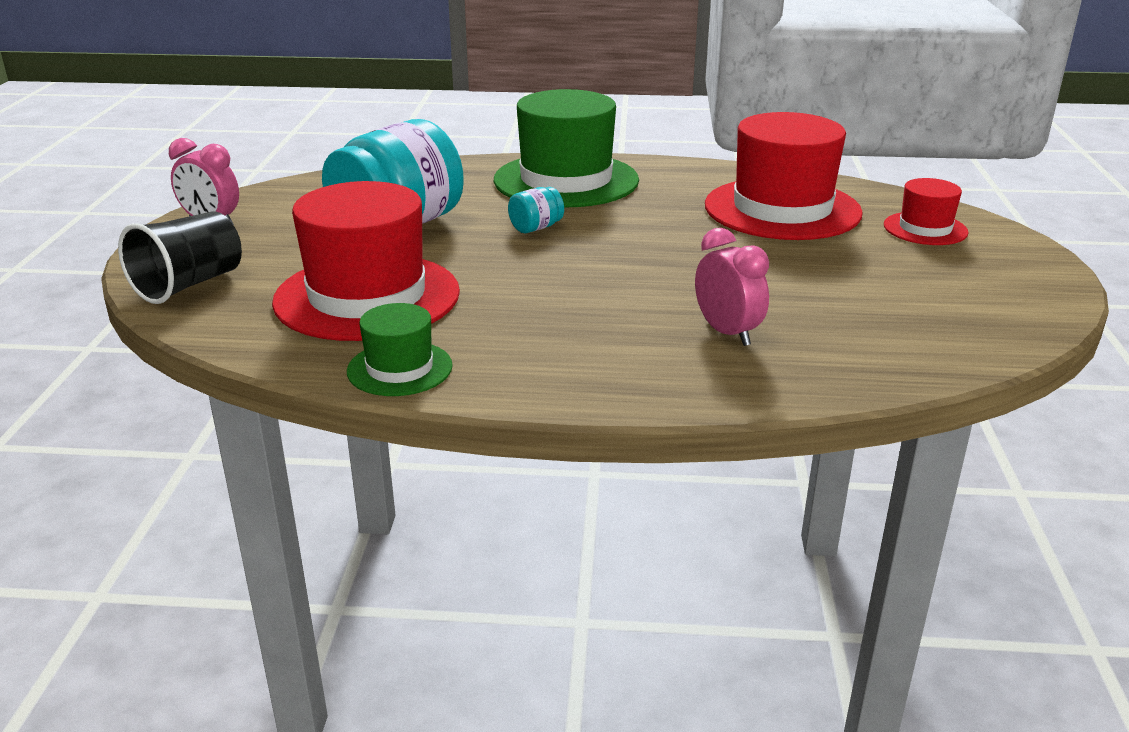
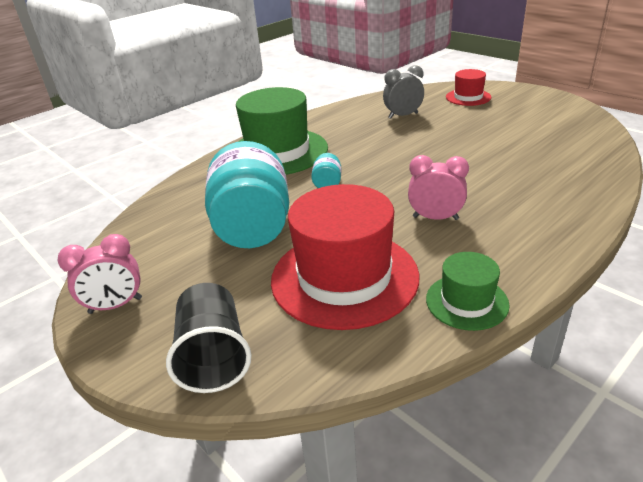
camera: 45 degrees left, 5 degrees up
pink clock [695,228,769,346] -> pink clock moved to [408,155,469,220]
red hat [705,112,863,240] -> grey clock [383,65,424,119]

